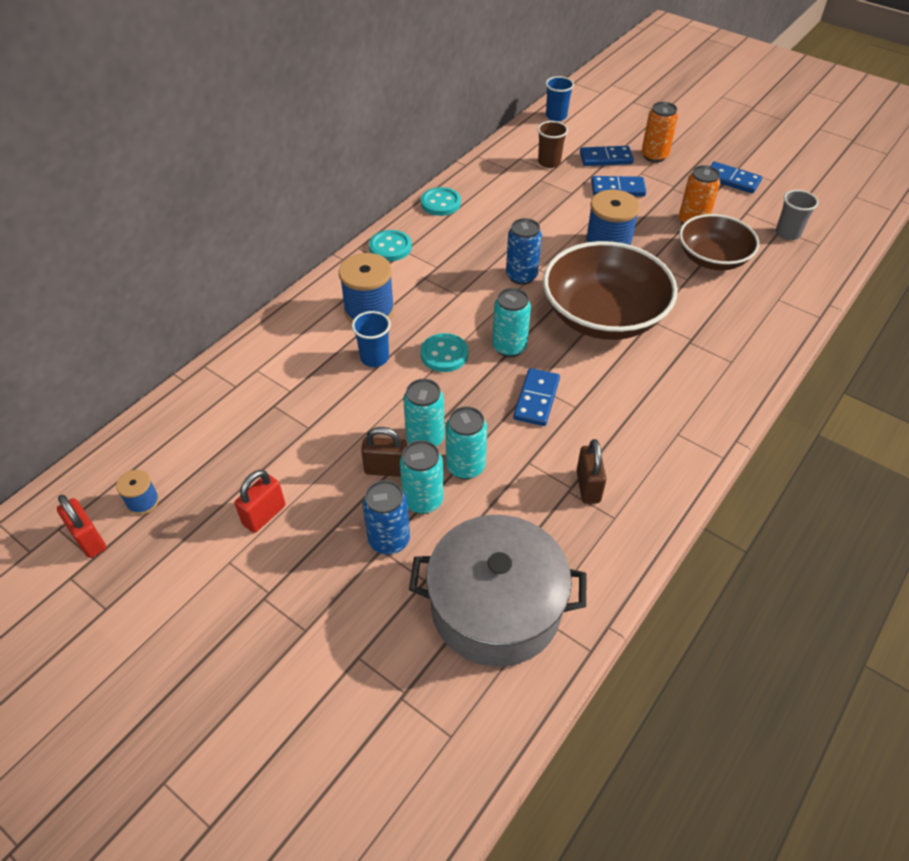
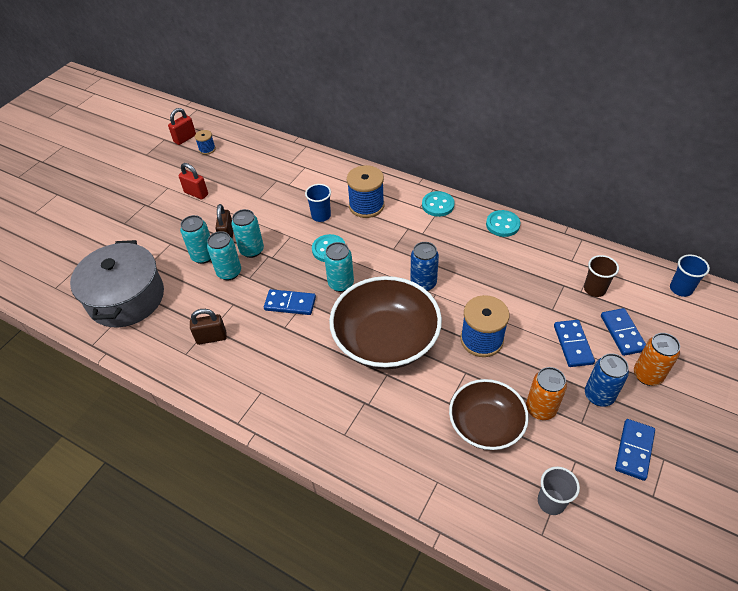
camera: 85 degrees right, 0 degrees up
blue can [362,480,410,555] -> blue can moved to [585,353,629,407]

